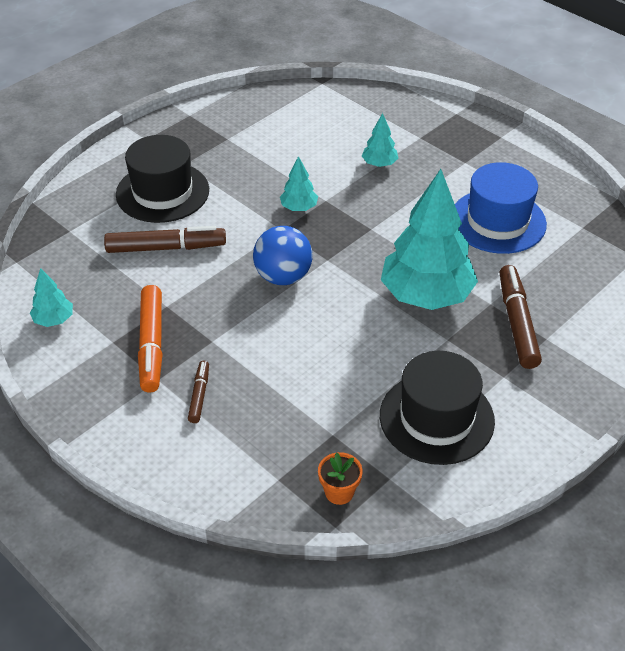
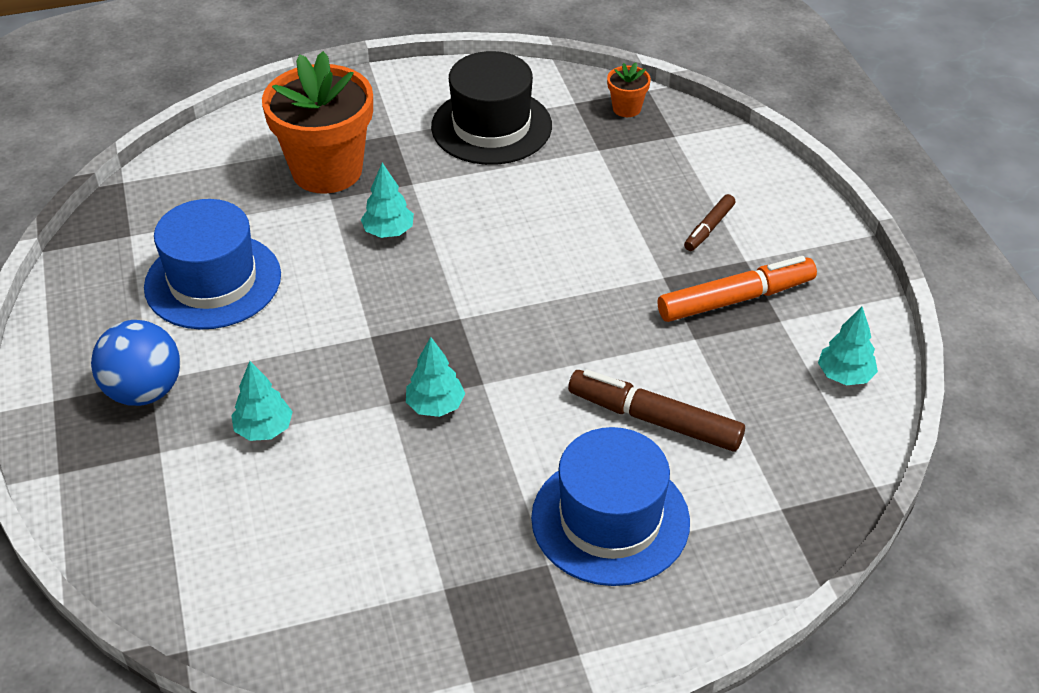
camera: 150 degrees left, 0 degrees up
black hat [116,135,209,223] -> blue hat [531,427,690,586]
orange marker [138,285,163,393] -> orange marker turned 45 degrees clockwise [658,256,817,322]
blue ball [253,226,313,285] -> blue ball moved to [91,320,180,406]
turquoise tree [381,169,478,310] -> turquoise tree [361,163,414,238], size x0.44
brown marker [500,265,542,369] -> orange flower pot [262,51,373,194]

